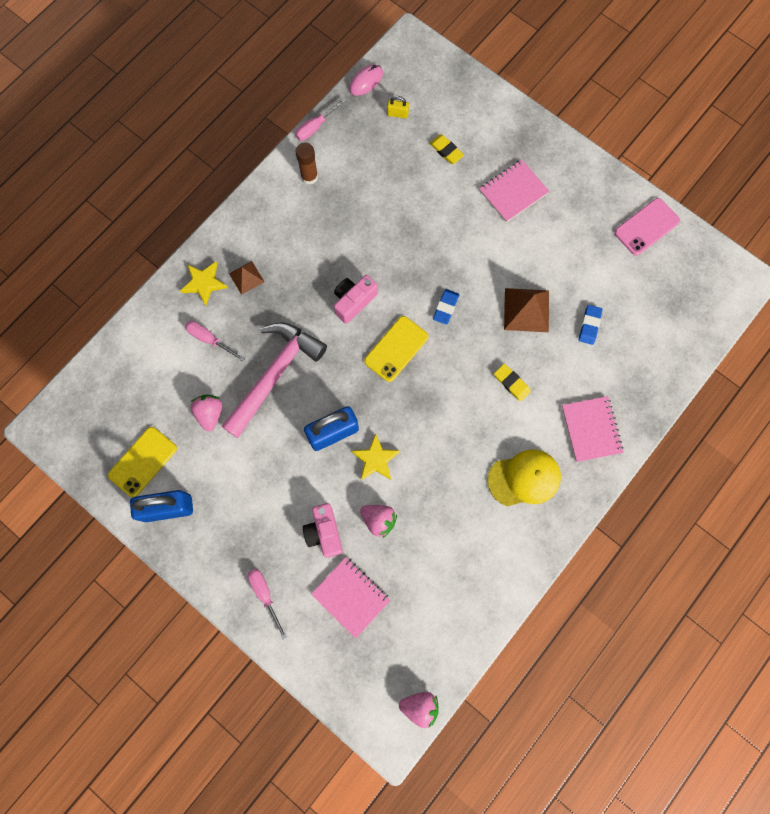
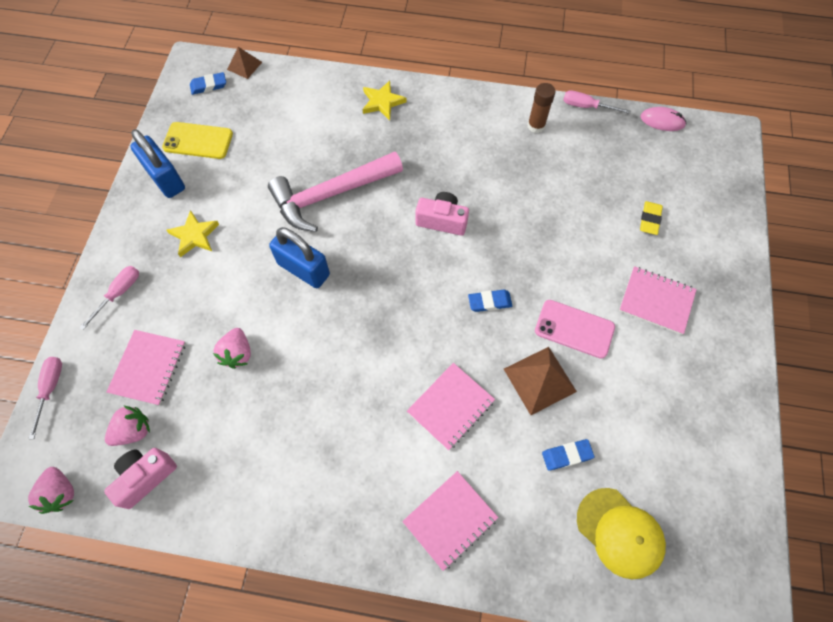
camera: 60 degrees right, 10 degrees down
pink screwdriver [185,321,245,362] -> pink screwdriver moved to [29,357,62,439]
pink strawberry [190,394,222,431] -> pink strawberry moved to [105,405,150,446]
pink hammer [221,322,327,438] -> pink hammer turned 150 degrees clockwise [268,151,403,232]
brown pyramid [229,261,264,295] -> brown pyramid moved to [227,47,262,79]
pink camera [303,503,343,558] -> pink camera moved to [104,448,177,509]
yellow star [351,433,400,480] -> yellow star moved to [166,210,219,257]
yellow phone [364,316,428,382] -> none
yellow padlock [387,96,409,118] -> none
yellow cap [488,449,561,506] -> yellow cap moved to [577,488,666,579]
yellow eraser [494,364,531,401] -> pink notebook [407,363,495,450]
pink phone [614,198,680,255] -> pink phone moved to [535,300,615,359]
none -> blue eraser [190,72,226,95]

